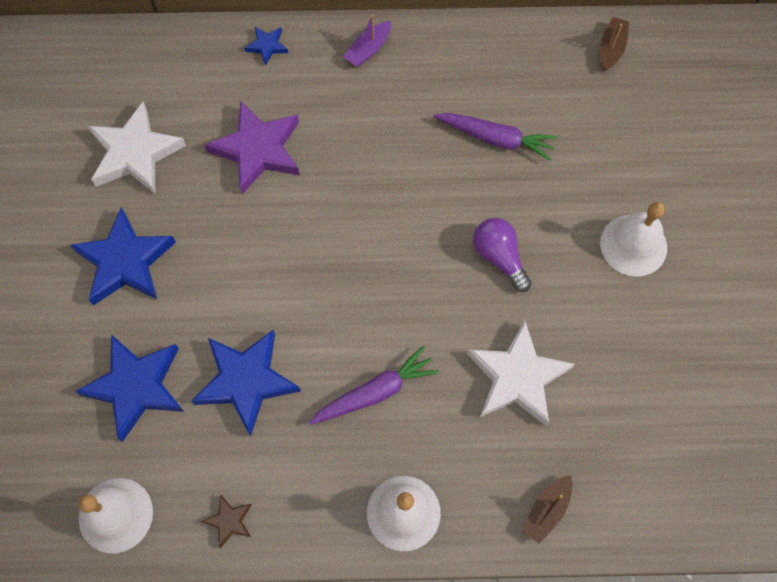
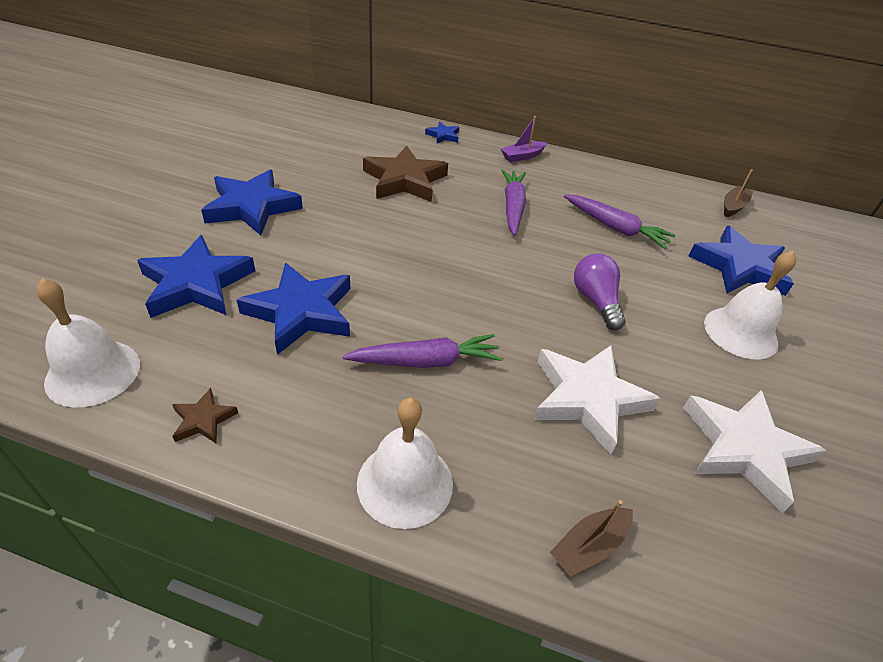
camera: 15 degrees right, 25 degrees down
white star [87,102,186,194] -> white star moved to [683,391,826,513]
purple star [205,100,300,194] -> brown star [363,145,448,202]
none -> purple carrot [501,170,526,236]
none -> blue star [689,226,794,296]

